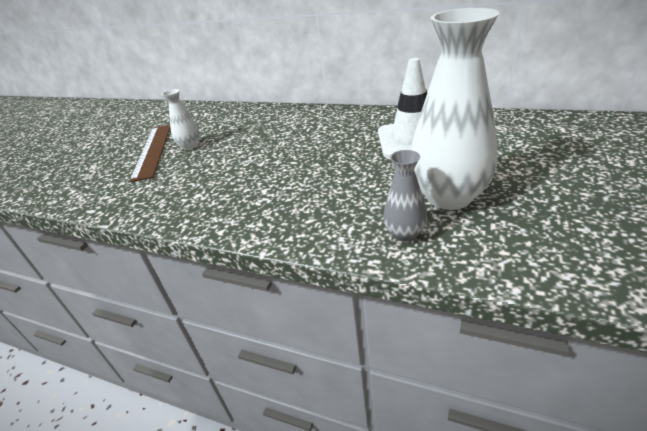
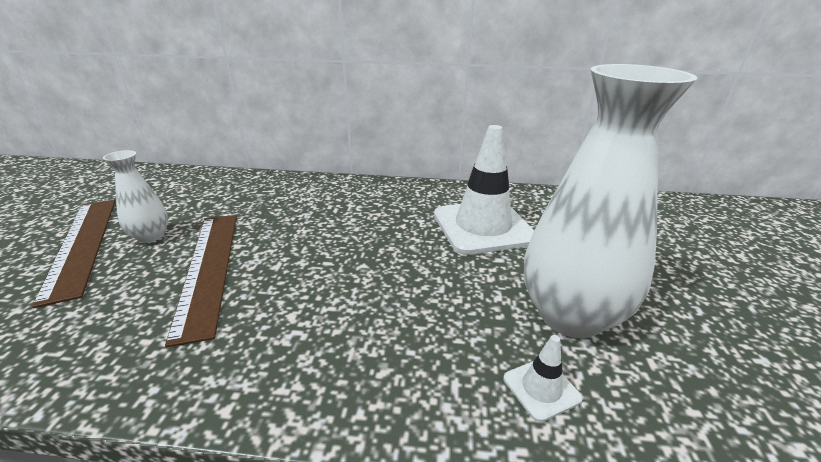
camera: 20 degrees left, 5 degrees down
grey vase [383,150,427,242] -> white traffic cone [503,335,583,422]
none -> brown ruler [165,215,237,348]

